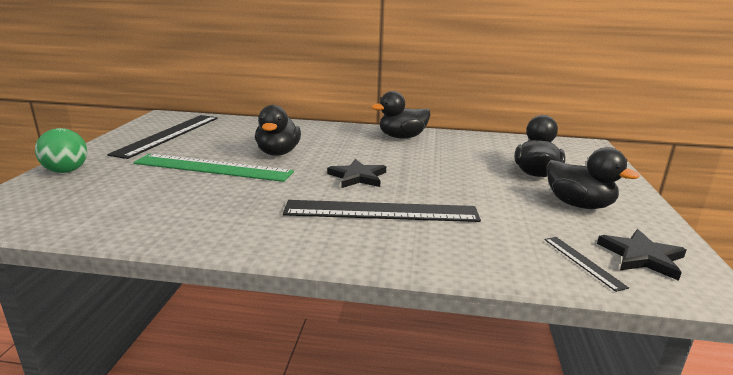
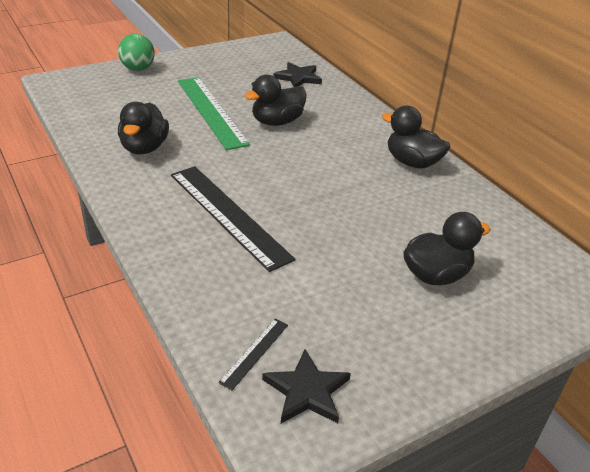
camera: 50 degrees right, 15 degrees up
black ruler [107,115,218,159] -> none
black star [327,159,386,188] -> black star moved to [273,62,322,87]
black duck [546,147,640,209] -> black duck moved to [118,102,169,154]

